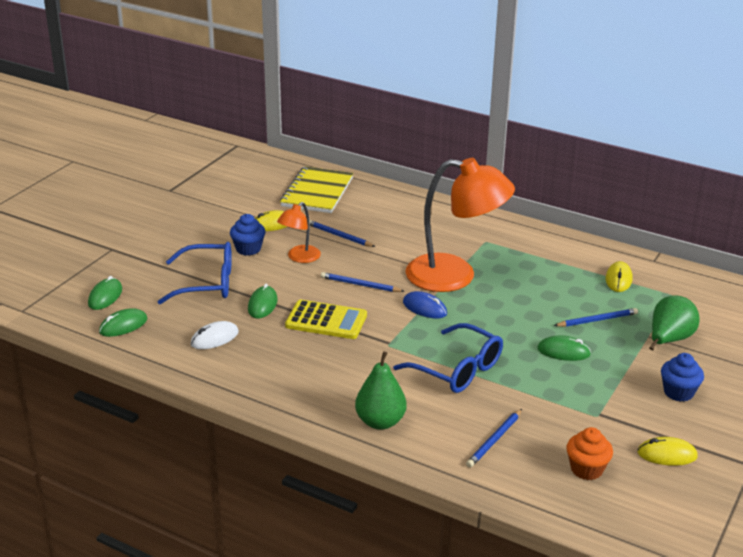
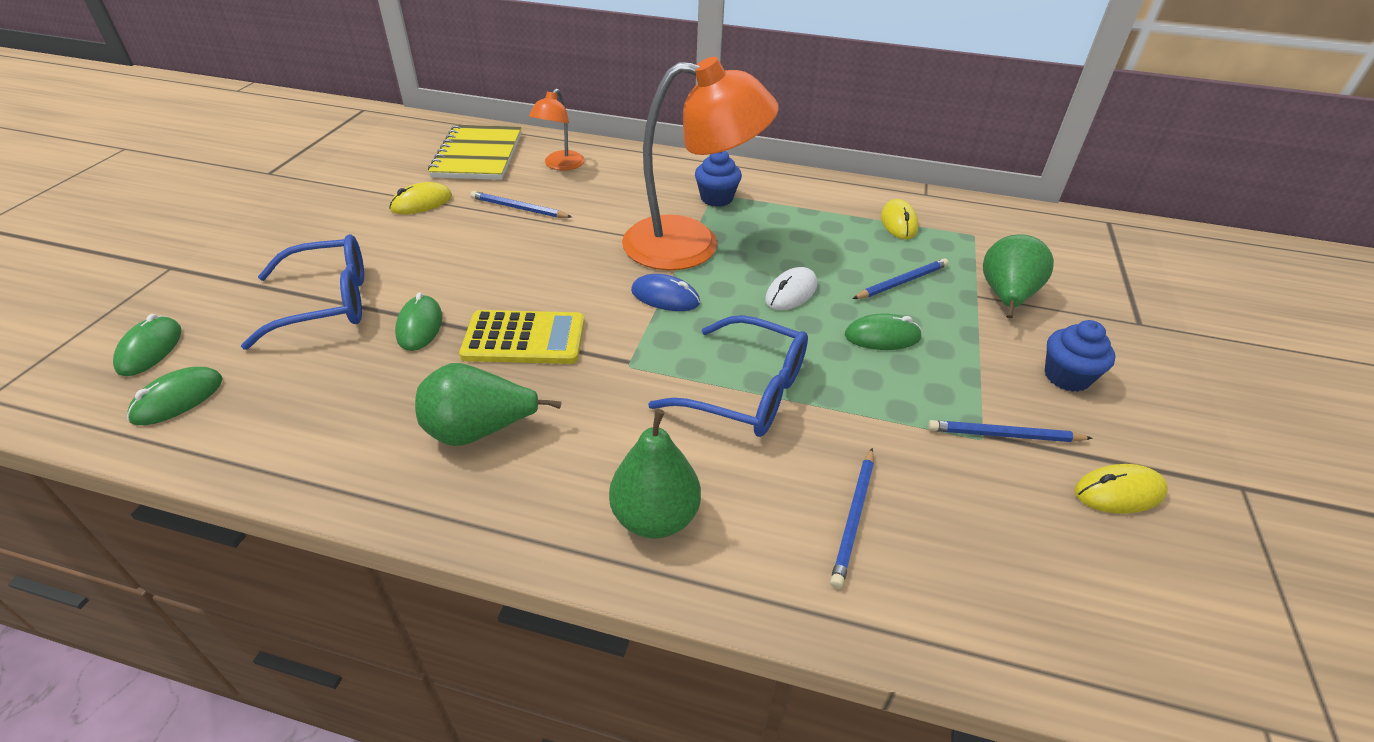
camera: 15 degrees left, 10 degrees up
white mouse [191,321,239,349] -> white mouse moved to [765,267,817,310]
blue cupcake [230,214,266,256] -> blue cupcake moved to [695,151,742,207]
orange lamp [277,202,321,263] -> orange lamp moved to [529,89,585,170]
blue pencil [321,272,404,292] -> blue pencil moved to [928,420,1093,442]
orange cupcake [566,427,613,480] -> none
none -> green pear [415,363,561,446]

